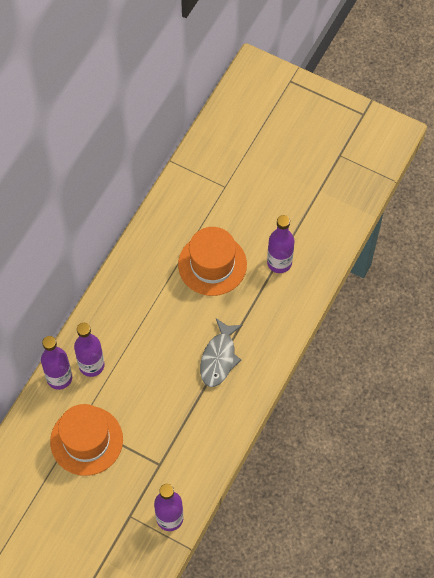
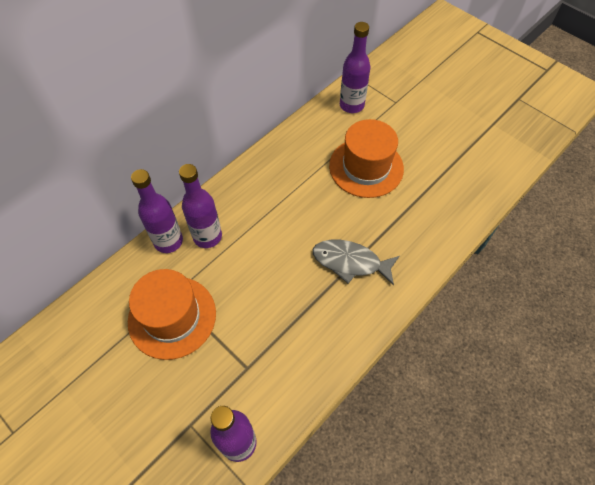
camera: 15 degrees right, 5 degrees down
grey fish [200,318,243,387] -> grey fish turned 75 degrees clockwise [313,240,400,286]
purple bottle [267,215,295,273] -> purple bottle moved to [340,22,370,113]

